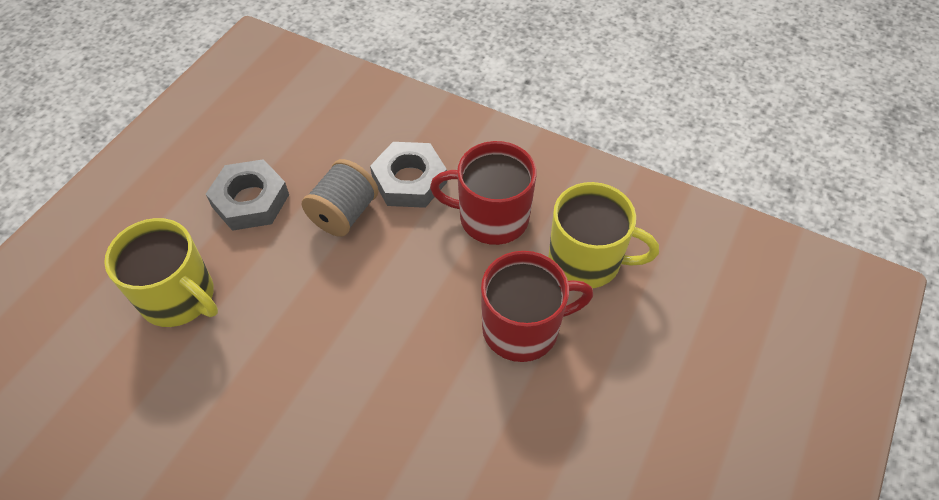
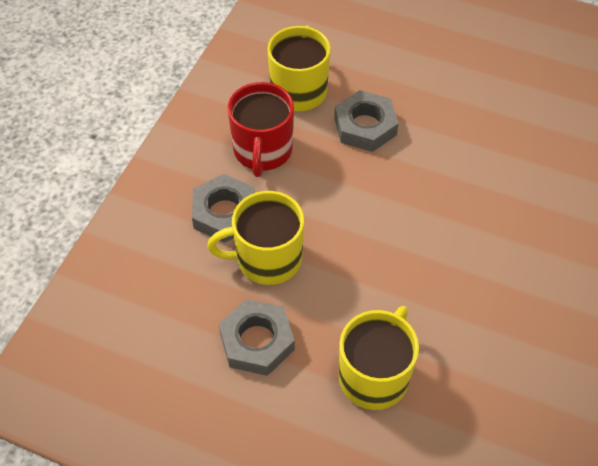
camera: 95 degrees left, 0 degrees up
grey spool [302,159,378,237] -> yellow mug [207,191,304,285]
red mug [481,251,593,362] -> grey nut [334,90,399,152]

